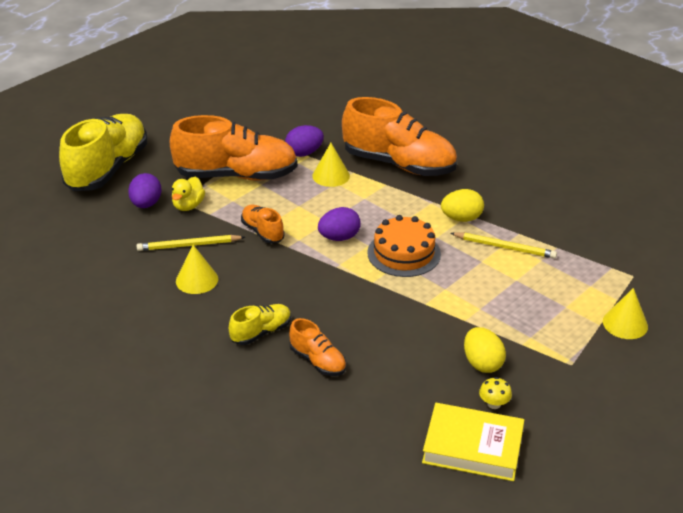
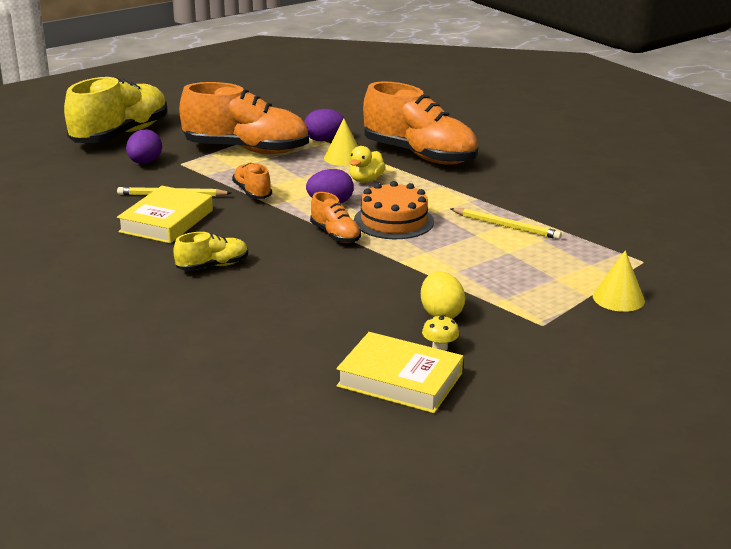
camera: 10 degrees right, 10 degrees down
yellow duck [172,177,205,211] -> yellow duck moved to [350,146,386,183]
yellow cone [176,245,218,294] -> yellow book [117,186,213,243]
orange shoe [289,318,346,376] -> orange shoe moved to [310,192,361,243]
yellow egg [441,189,484,222] -> none

